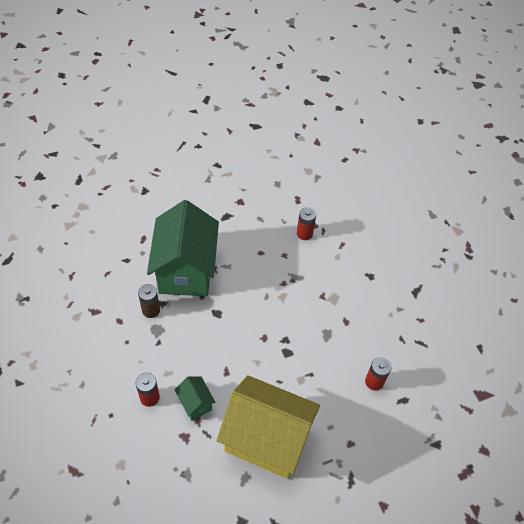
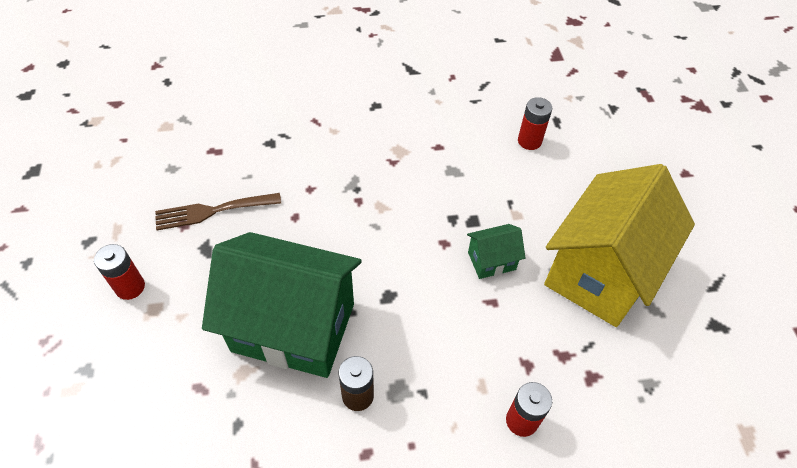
camera: 75 degrees left, 0 degrees up
green house [175,376,216,420] -> green house moved to [467,224,526,279]
red battery [297,207,316,240] -> red battery moved to [94,244,145,300]
none -> brown fork [155,193,281,230]

